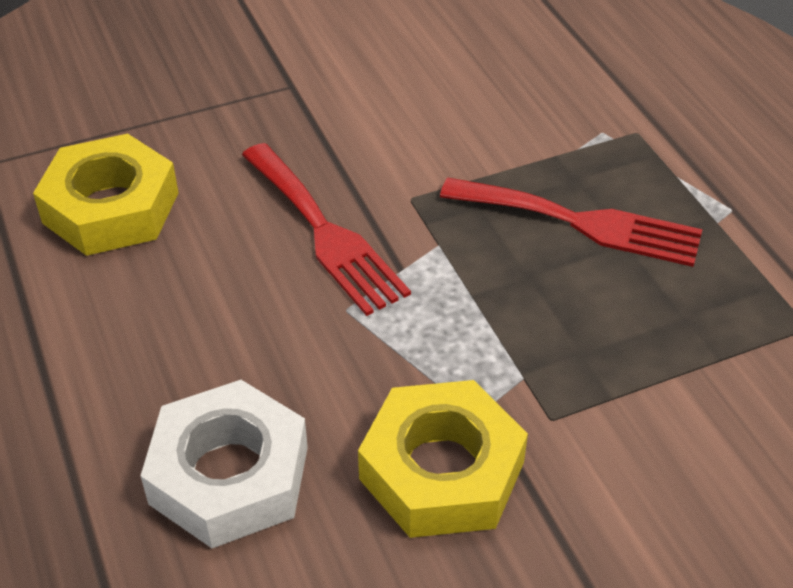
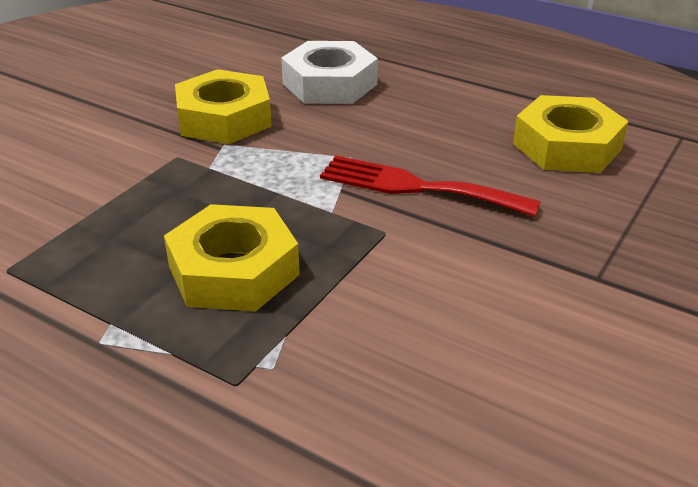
camera: 145 degrees right, 10 degrees down
red fork [440,177,703,267] -> yellow nut [164,204,300,311]

